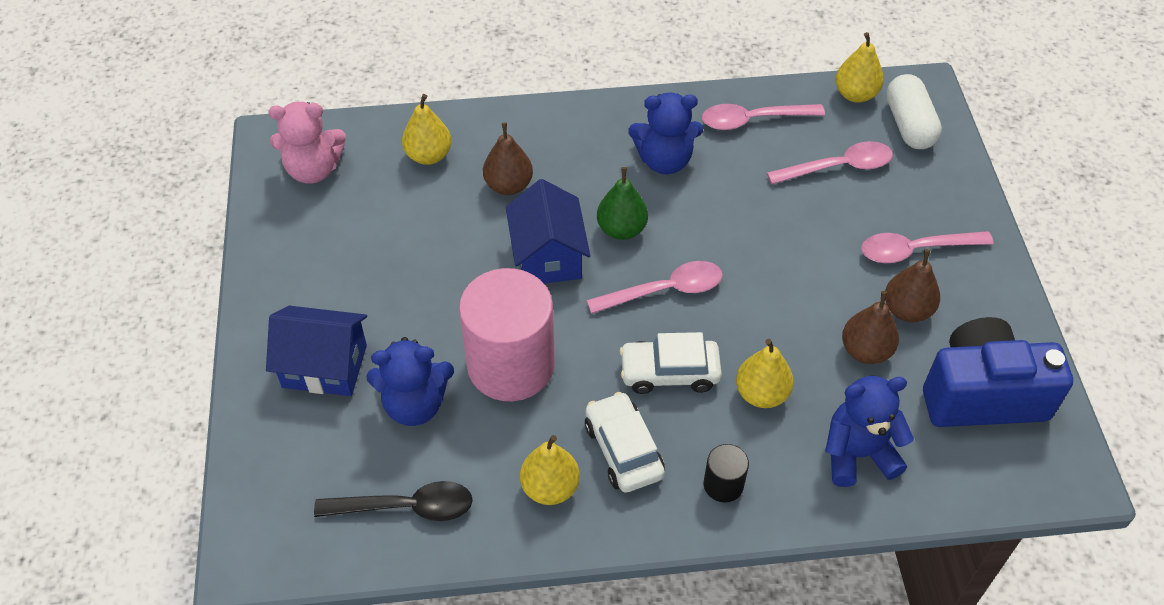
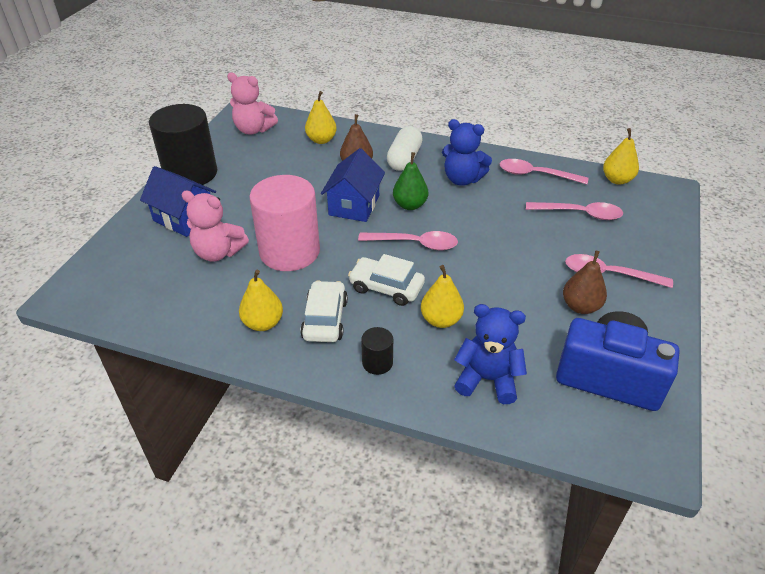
camera: 25 degrees right, 10 degrees down
black spoon [314,481,473,521] -> none
blue teddy bear [366,337,454,426] -> pink teddy bear [181,191,249,262]
brown pear [842,291,899,364] -> none
white capsule [886,74,942,149] -> white capsule moved to [387,126,423,171]
none -> black cylinder [149,104,217,185]

